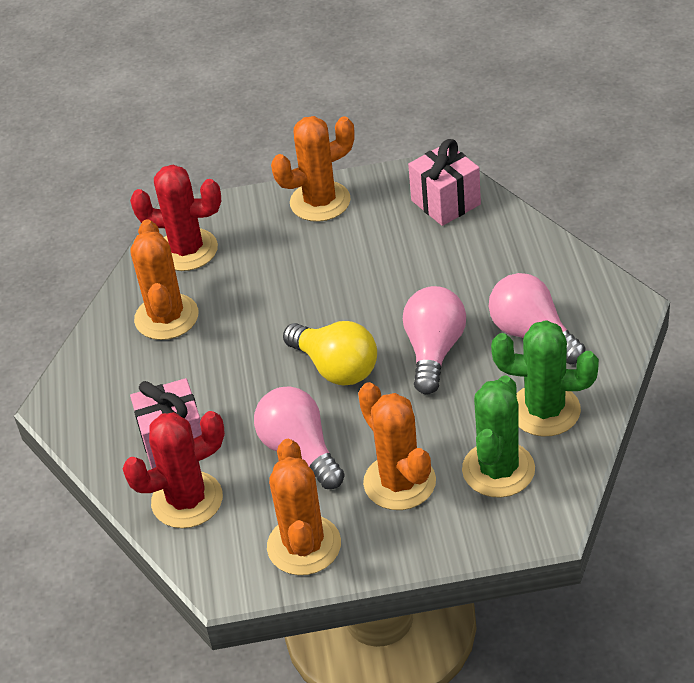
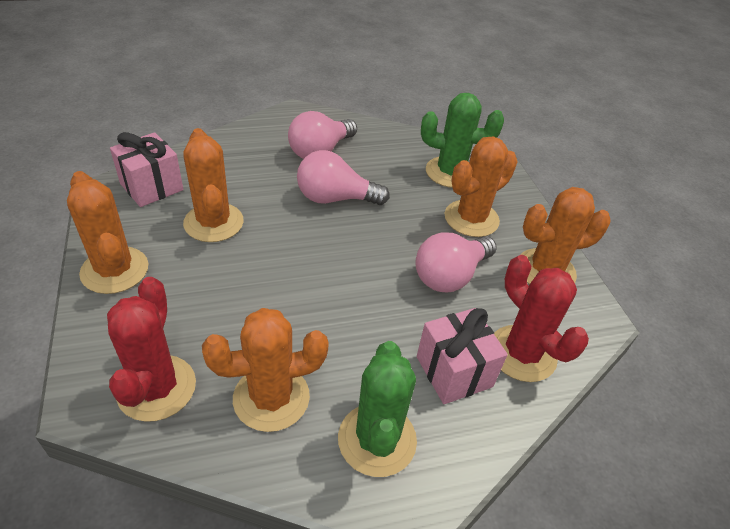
camera: 105 degrees left, 0 degrees up
yellow light bulb [283,321,377,386] -> none
green cactus [491,320,599,436] -> green cactus moved to [338,341,417,477]
none -> orange cactus [183,128,244,242]

